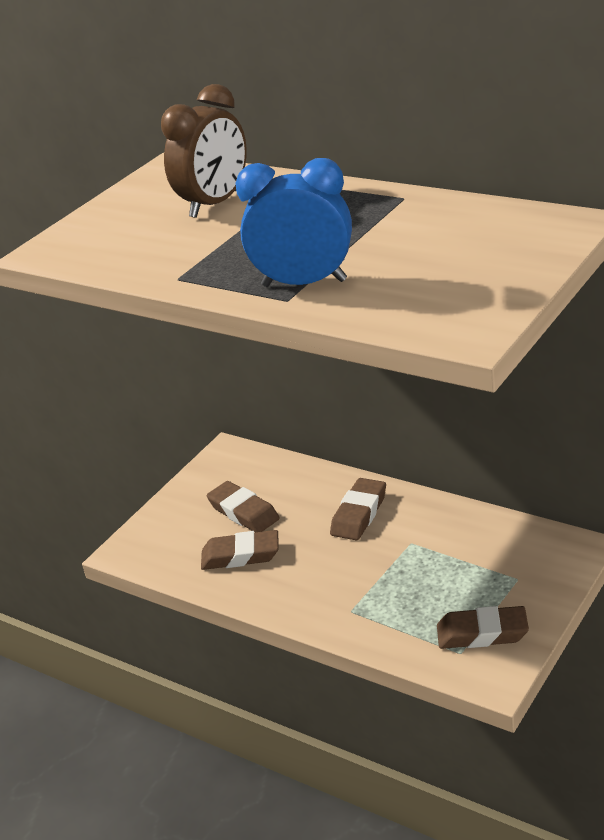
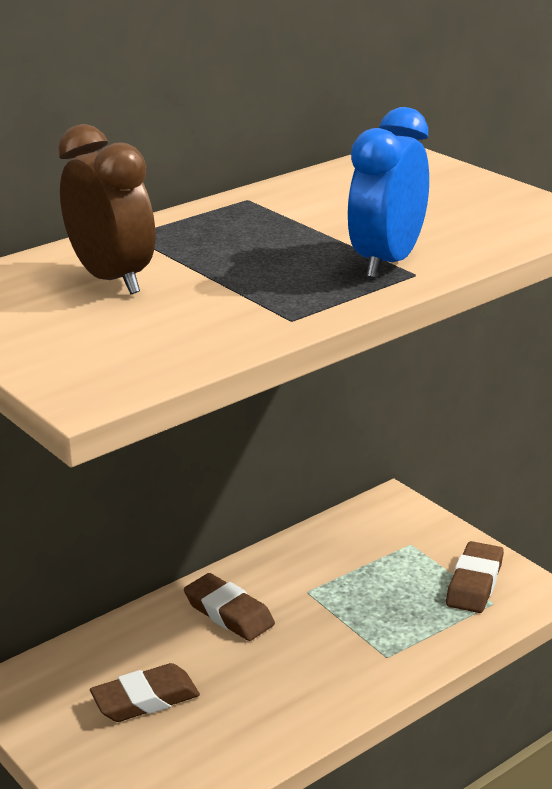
camera: 75 degrees left, 5 degrees down
brown eraser [201,530,279,570] -> none

